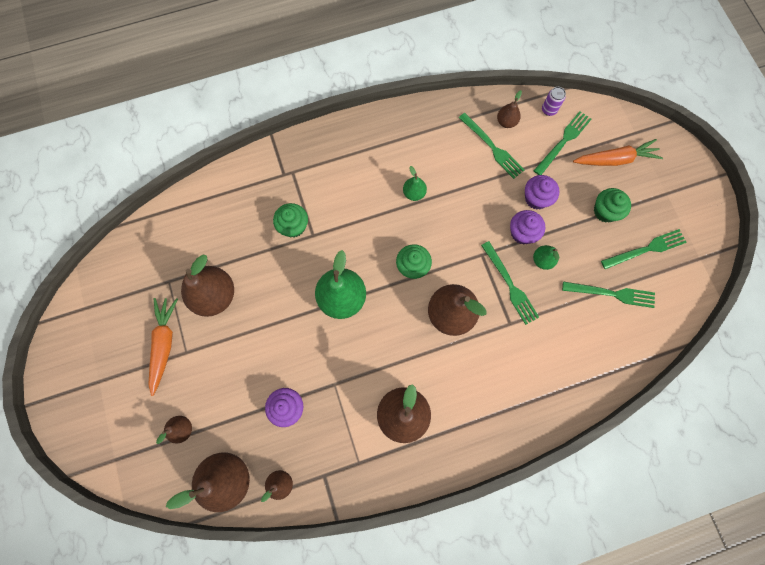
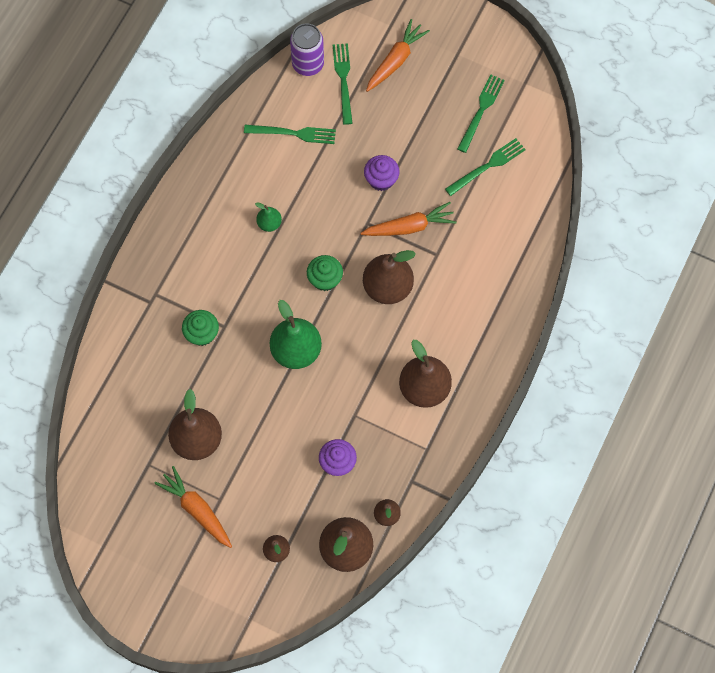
camera: 45 degrees left, 5 degrees down
green fork [481,241,539,325] -> orange carrot [360,202,457,236]
brown pear [497,90,522,128] -> none
purple cupcake [525,175,559,209] -> none
green pear [533,245,559,270] -> none
purple can [542,87,566,116] -> purple can [290,23,324,76], size x1.83
green cupcake [594,188,631,223] -> none

